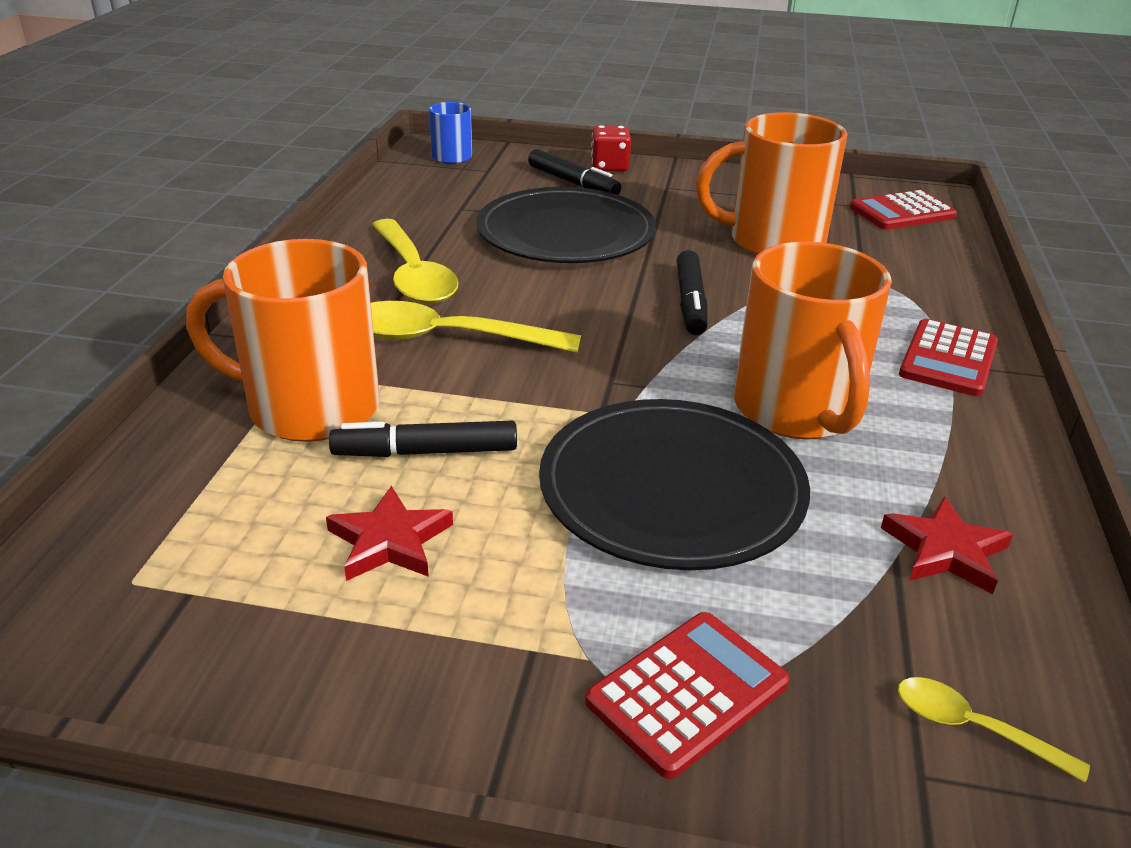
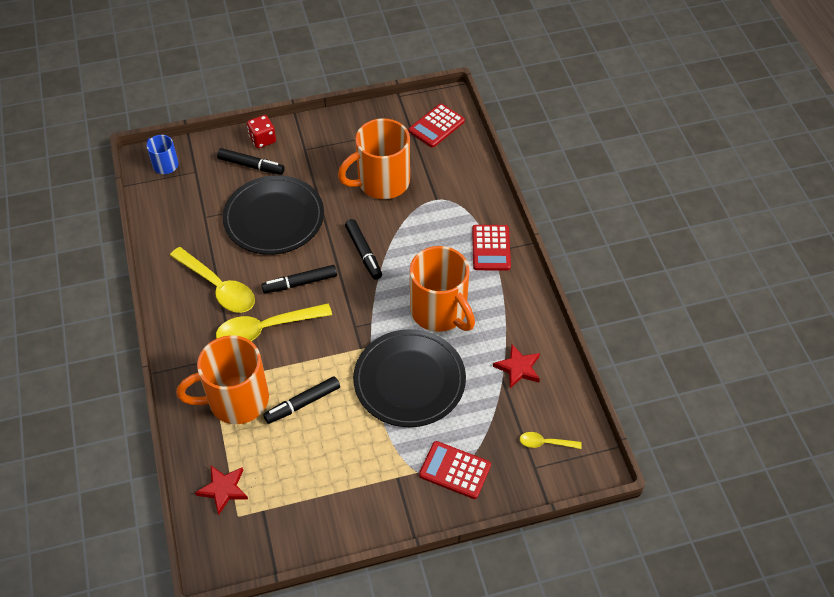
camera: 25 degrees left, 20 degrees up
red star [326,486,453,581] -> red star moved to [195,466,248,515]
red calculator [585,612,789,779] -> red calculator turned 90 degrees counterclockwise [419,441,491,499]
none -> black marker [261,265,337,293]

